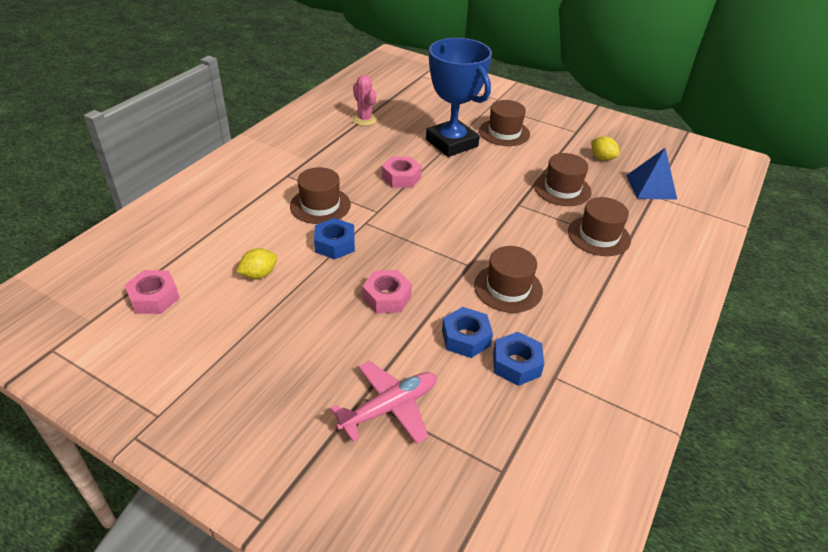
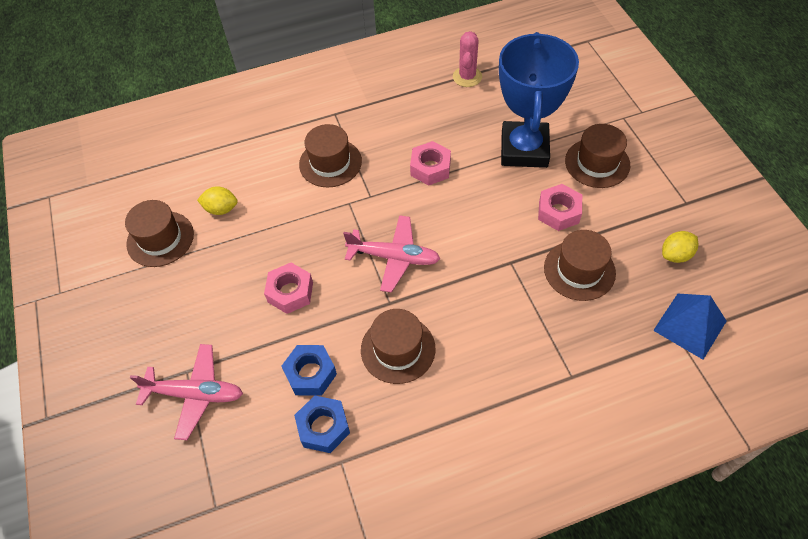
camera: 45 degrees right, 15 degrees up
pink nut [125,270,180,314] -> pink nut moved to [538,184,582,231]
blue nut [314,218,355,259] -> none
brown hat [568,197,631,256] -> brown hat moved to [125,200,194,267]
yellow lemon [591,136,619,161] -> yellow lemon turned 60 degrees clockwise [662,231,698,263]
none -> pink plane [343,215,441,293]

